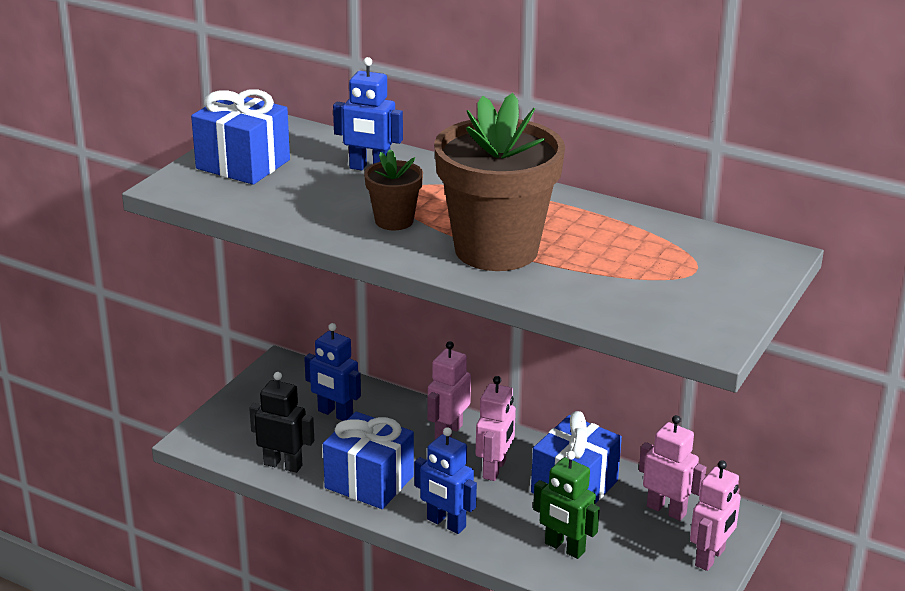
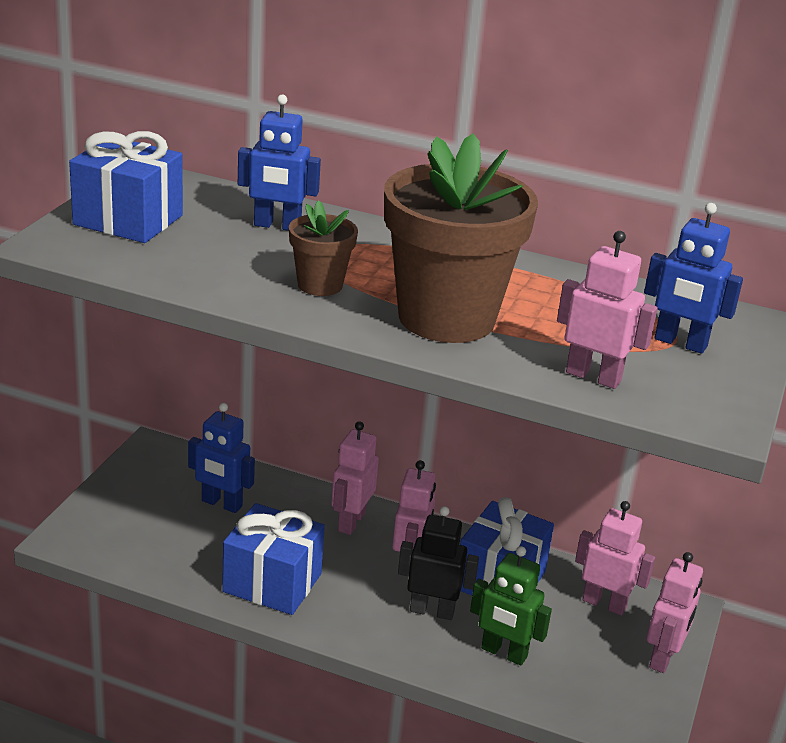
camera: 10 degrees left, 0 degrees up
black robot [249,372,314,473] -> black robot moved to [398,506,479,620]
blue robot [415,427,477,534] -> blue robot moved to [644,203,743,354]
none -> pink robot [557,231,658,389]

